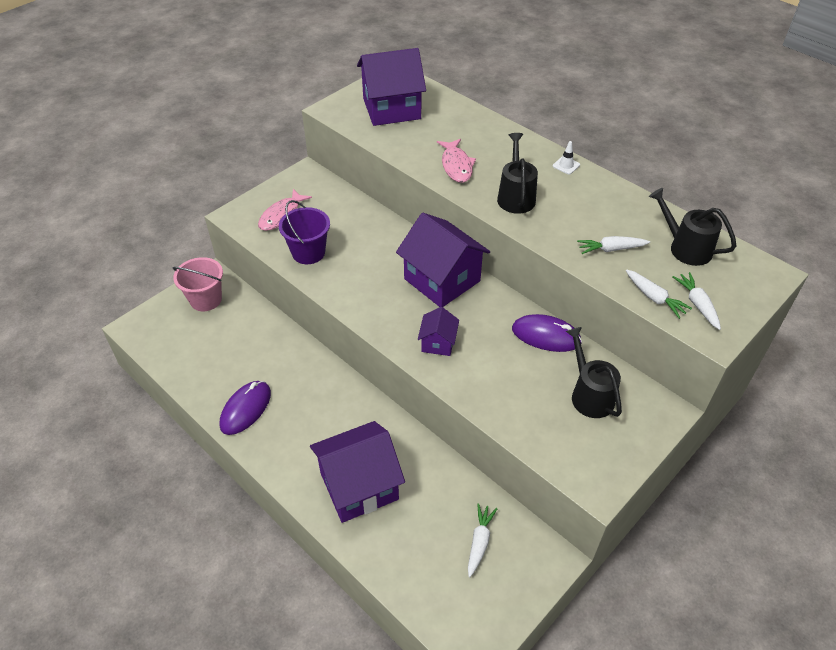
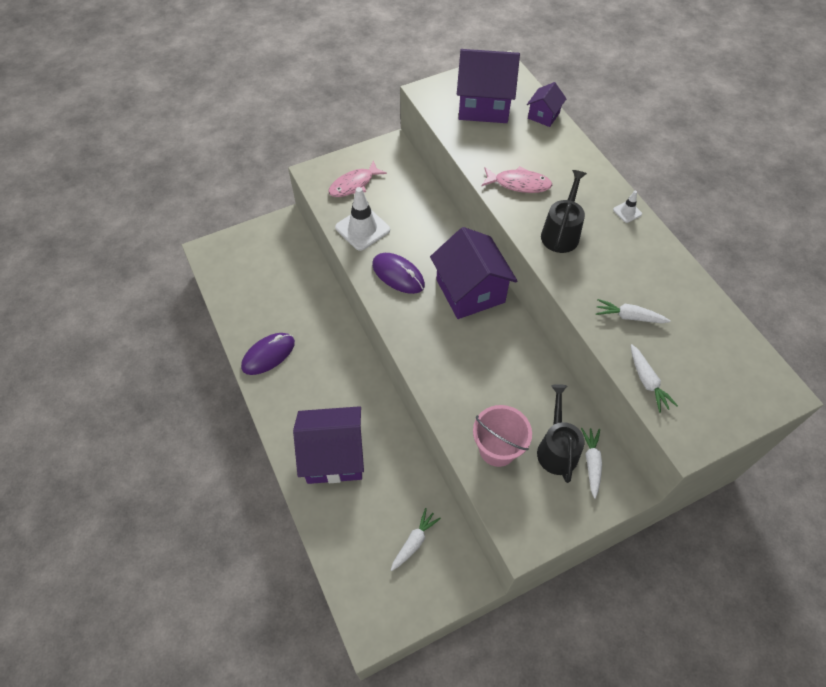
camera: 20 degrees right, 10 degrees up
pink bucket [172,257,223,311] -> pink bucket moved to [473,405,532,467]
purple bucket [279,200,330,264] -> white traffic cone [335,187,390,251]
purple house [418,307,459,356] -> purple house moved to [527,82,567,127]
pink fish [437,139,476,183] -> pink fish turned 90 degrees counterclockwise [481,166,552,193]
purple mouse [512,314,582,352] -> purple mouse moved to [372,253,425,294]
black watering can [649,188,736,266] -> none
white carrot [673,272,721,330] -> white carrot moved to [581,428,602,499]

